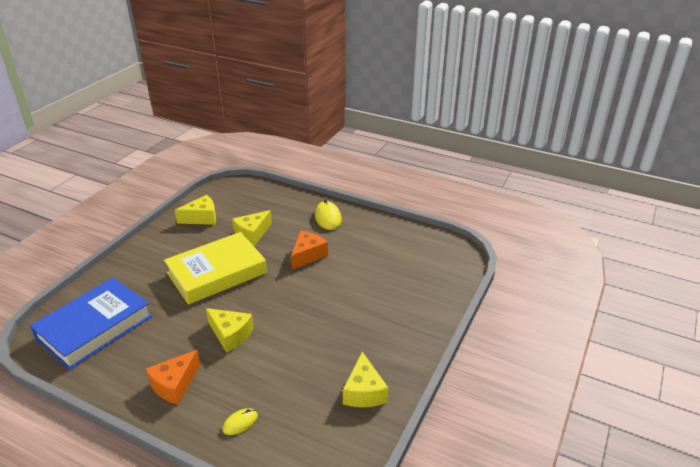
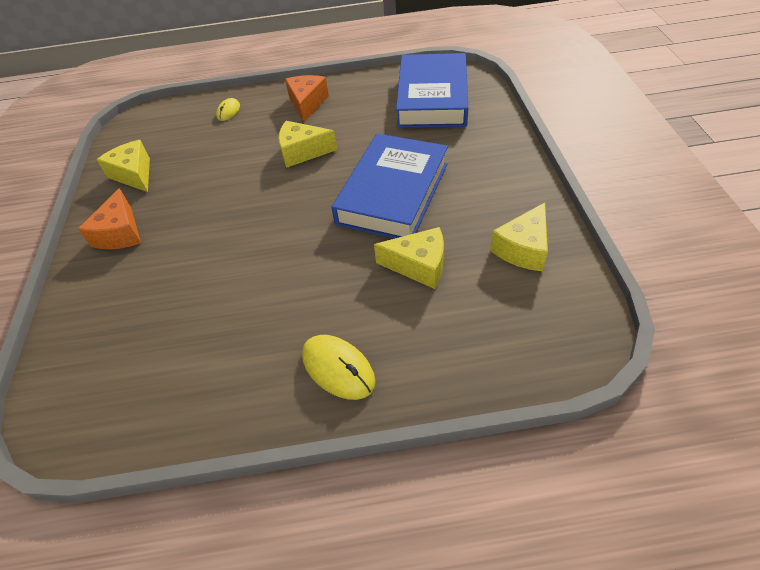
camera: 150 degrees right, 15 degrees up
yellow book [164,232,267,305] -> blue book [331,134,448,239]
yellow cheese [232,210,272,246] -> yellow cheese turned 90 degrees clockwise [374,227,444,289]
orange cheese [291,231,328,270] -> orange cheese moved to [78,188,141,249]

